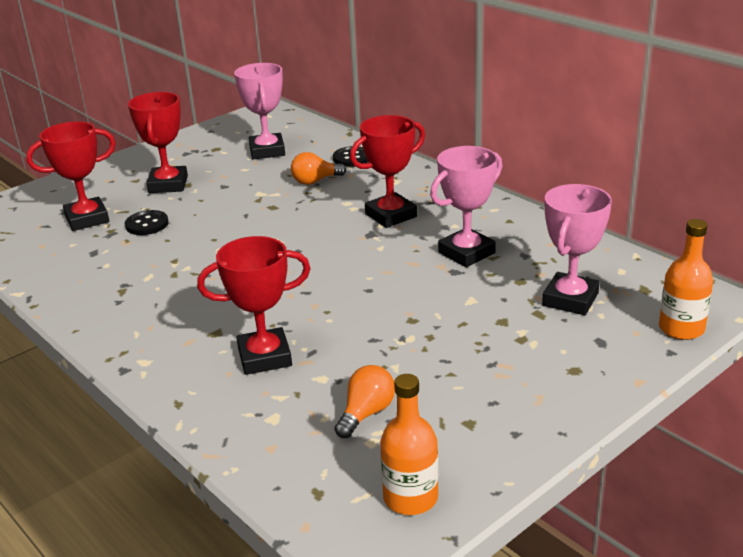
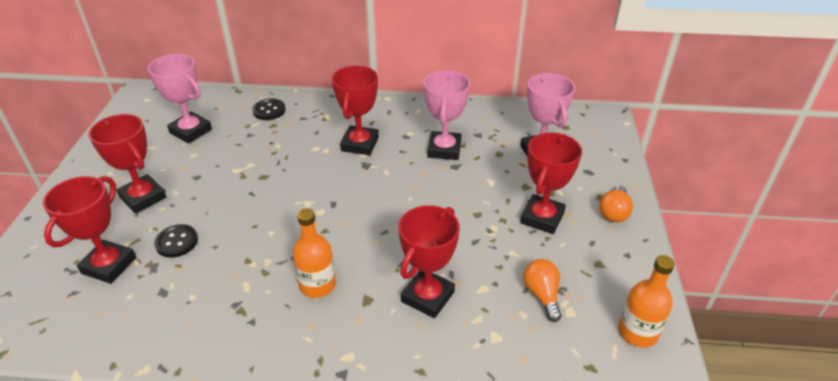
camera: 45 degrees left, 10 degrees up
orange light bulb [291,152,346,185] -> orange light bulb moved to [599,186,633,222]
orange bottle [659,219,713,340] -> orange bottle moved to [293,208,336,298]
none -> red trophy [520,132,582,234]

